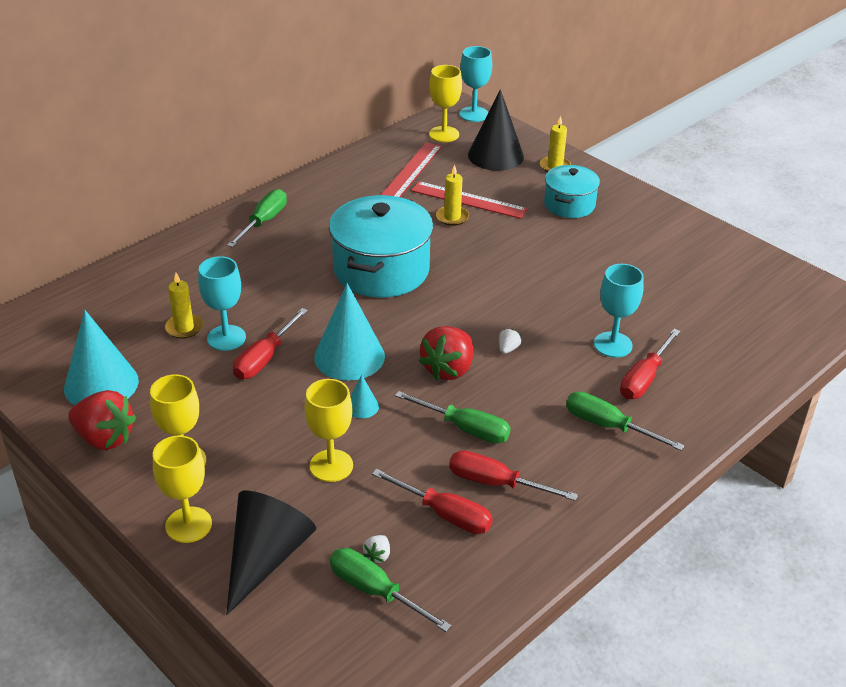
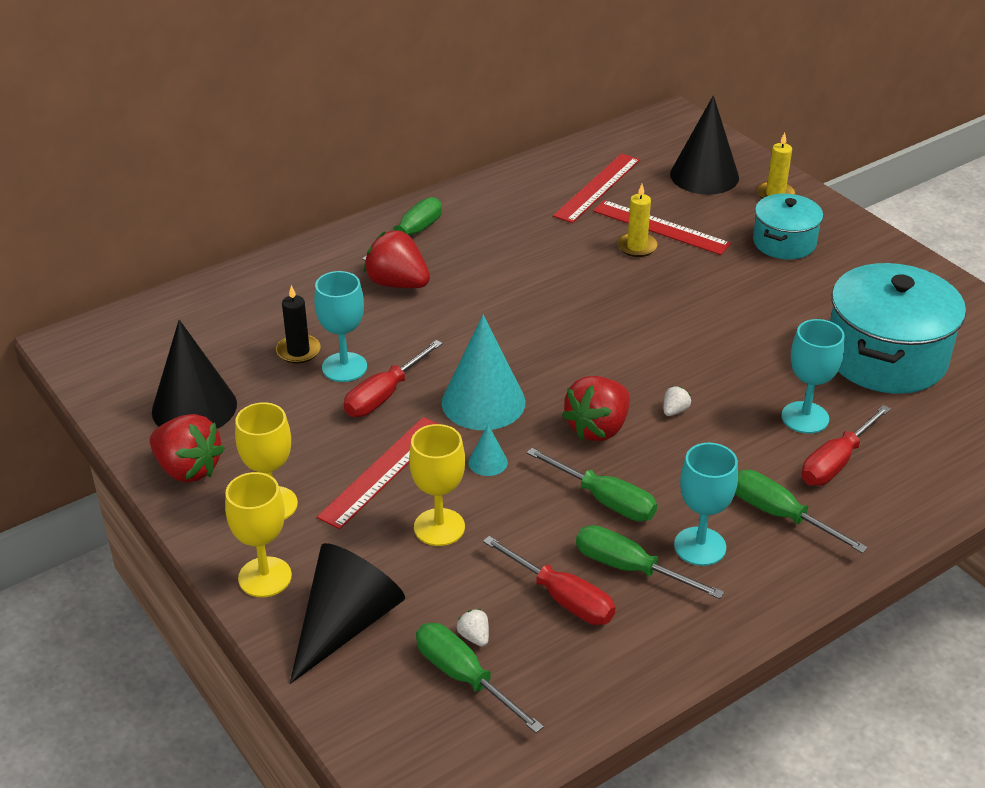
camera: 10 degrees right, 0 degrees up
turquoise cone [64,310,139,405] -> black cone [152,320,237,429]
yellow candle [165,273,203,339] -> black candle [276,285,321,364]
turquoise pot [329,195,433,298] -> turquoise pot moved to [830,263,966,394]
white strawberry [363,535,390,563] -> white strawberry turned 120 degrees clockwise [456,609,489,646]
yellow goblet [429,65,462,142] -> none
red screwdriver [449,450,578,501] -> green screwdriver [576,525,724,599]
turquoise goblet [459,46,492,122] -> turquoise goblet moved to [674,443,738,566]
none -> red ruler [317,417,438,529]
none -> red strawberry [364,230,430,288]

